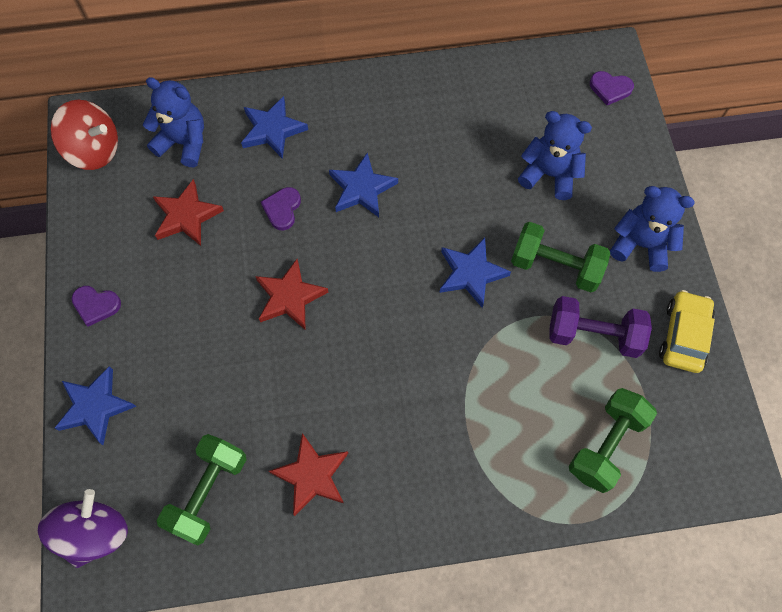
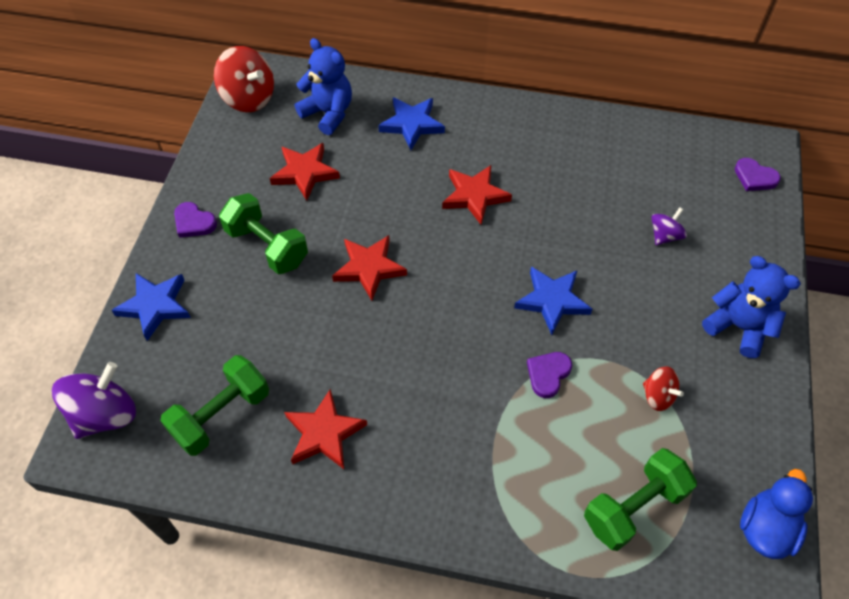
camera: 20 degrees right, 10 degrees down
purple heart [261,187,301,230] -> purple heart moved to [527,352,572,398]
blue star [329,153,398,217] -> red star [442,165,512,224]
green dumbbell [511,222,610,292] -> green dumbbell moved to [219,193,308,274]
blue teddy bear [518,111,592,200] -> purple spinning top [651,207,687,245]
purple dumbbell [549,296,652,358] -> red spinning top [643,366,684,411]
yellow car [659,290,715,373] -> none
none -> blue duck [740,469,813,559]

